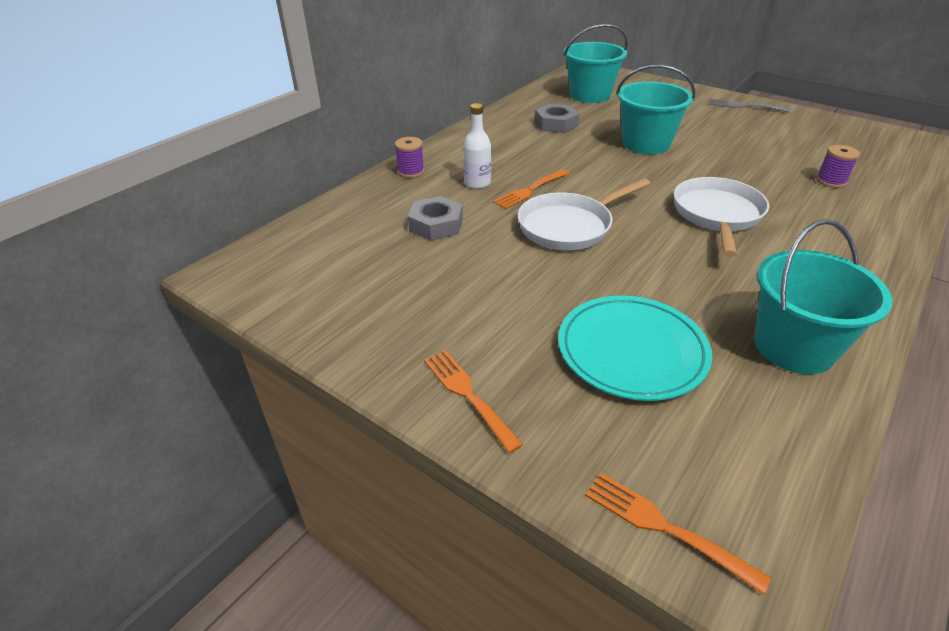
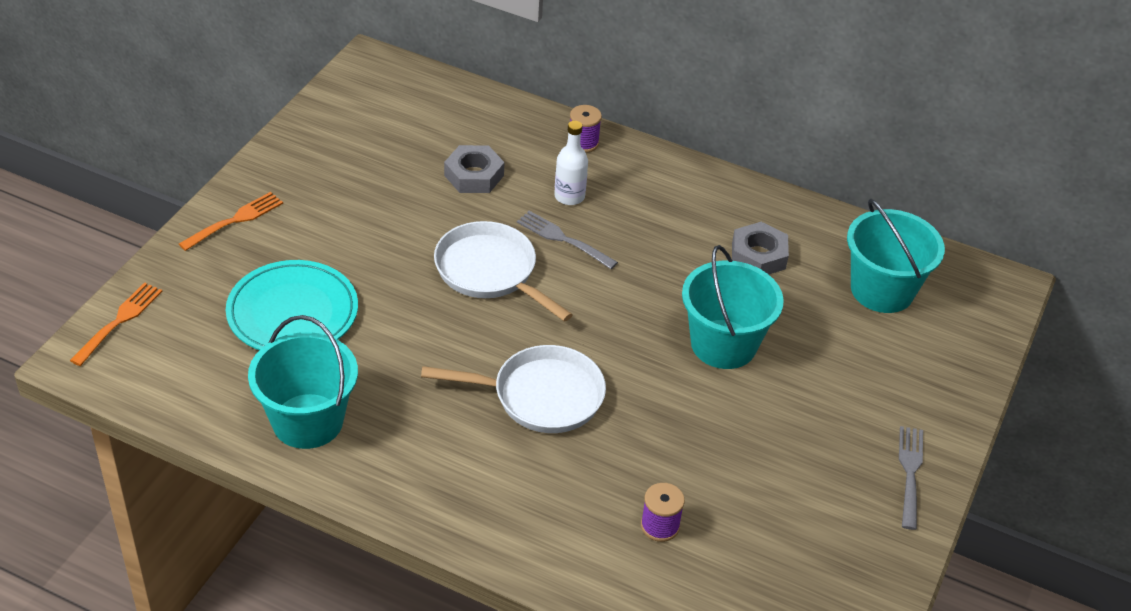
camera: 75 degrees right, 5 degrees up
orange fork [493,169,570,209] -> grey fork [517,211,618,269]

